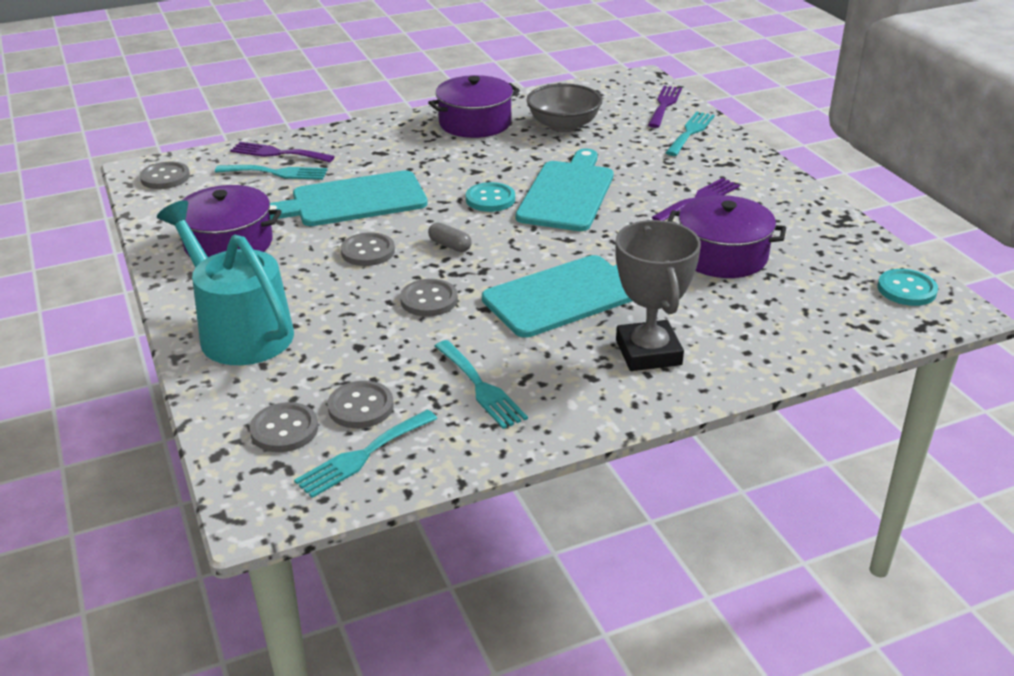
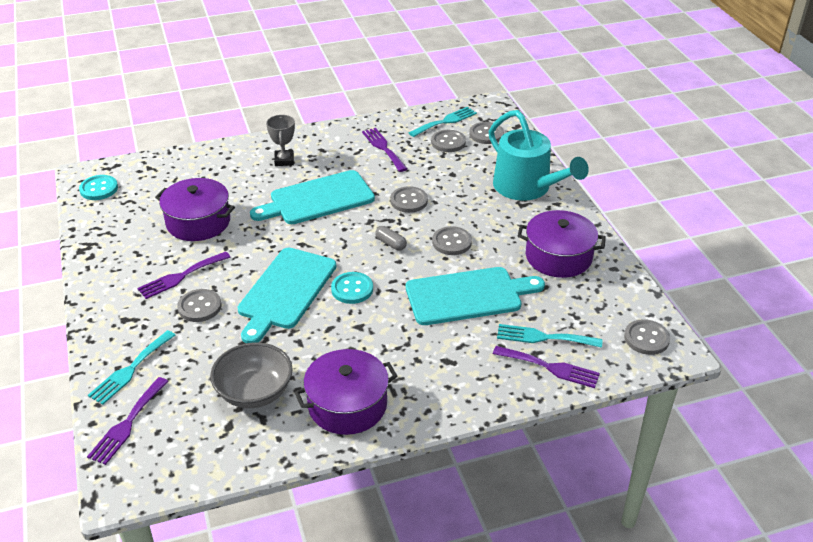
camera: 175 degrees left, 5 degrees up
turquoise fork [435,340,528,429] -> purple fork [362,128,407,172]
grey trophy [615,220,701,371] -> grey trophy [266,115,295,166], size x0.60
none -> grey button [177,289,221,322]

